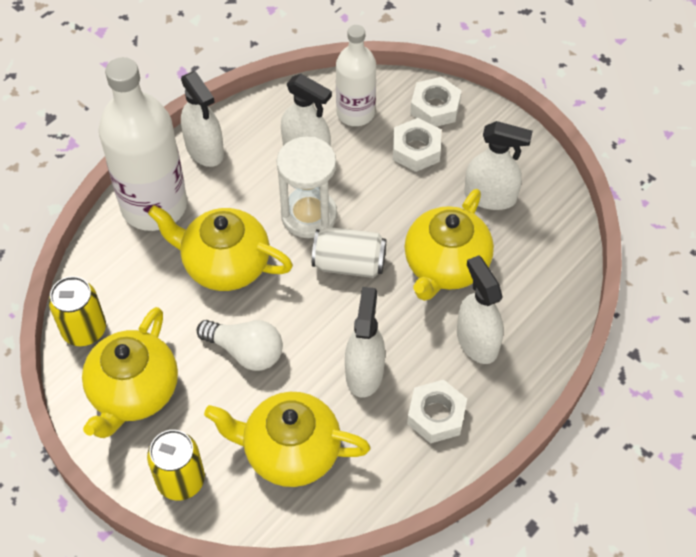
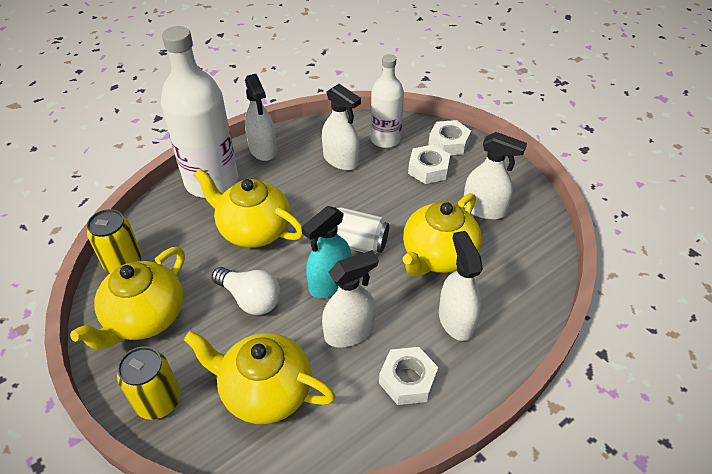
camera: 10 degrees right, 10 degrees down
white hourglass [276,136,337,238] -> none
white spray bottle [345,287,385,398] -> white spray bottle turned 45 degrees clockwise [322,250,379,348]
none -> turquoise spray bottle [302,206,351,298]

